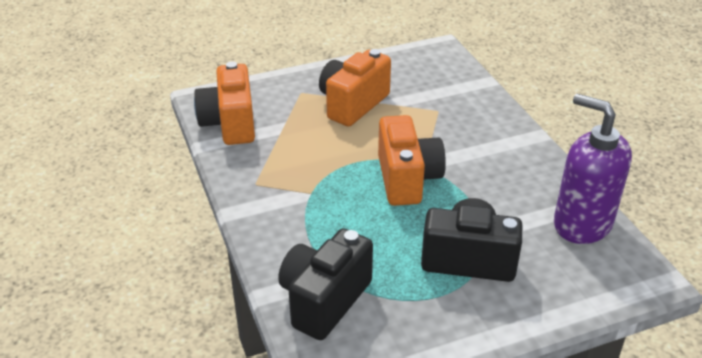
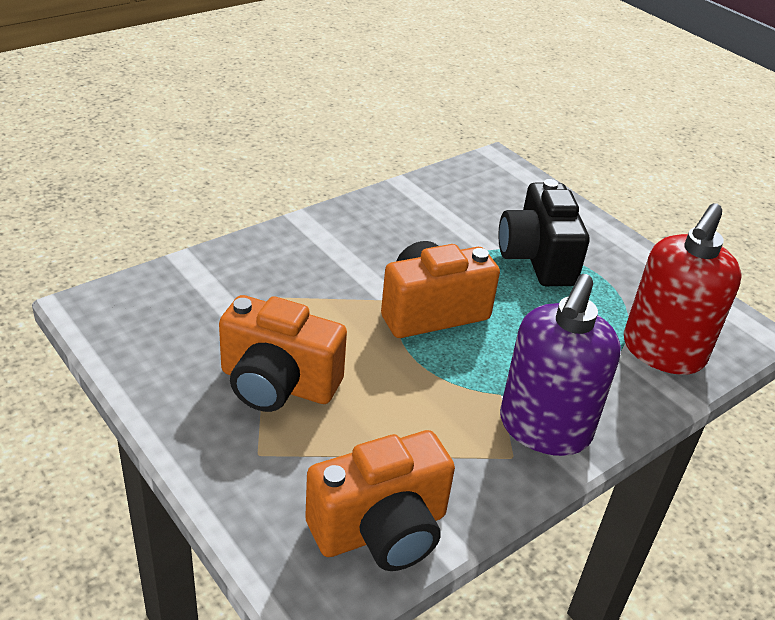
camera: 110 degrees left, 0 degrees up
black camera [278,228,373,340] -> red soap dispenser [624,203,742,375]
purple soap dispenser [554,94,632,244] -> purple soap dispenser moved to [500,274,621,456]

